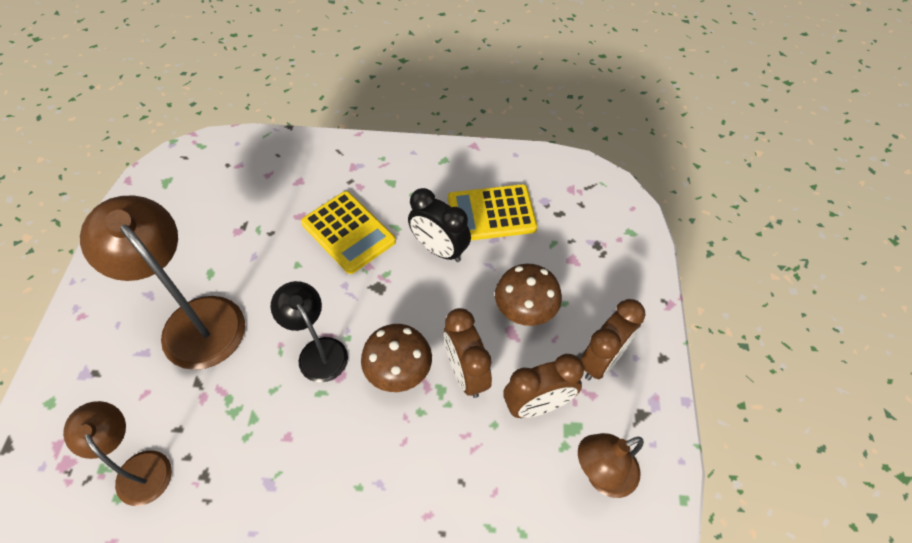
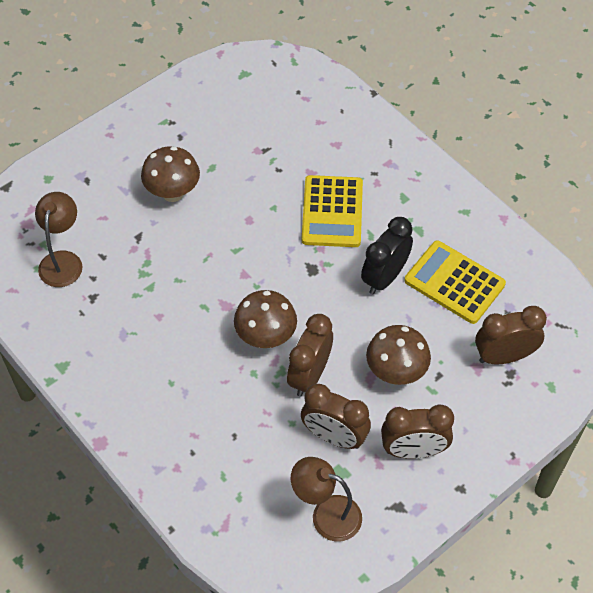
camera: 45 degrees right, 0 degrees up
brown lamp [80,195,245,370] -> brown mushroom [141,146,200,202]
black lamp [271,281,348,382] -> none
black clock [408,188,471,262] -> black clock turned 45 degrees clockwise [361,217,413,294]
none -> brown clock [475,306,547,365]

